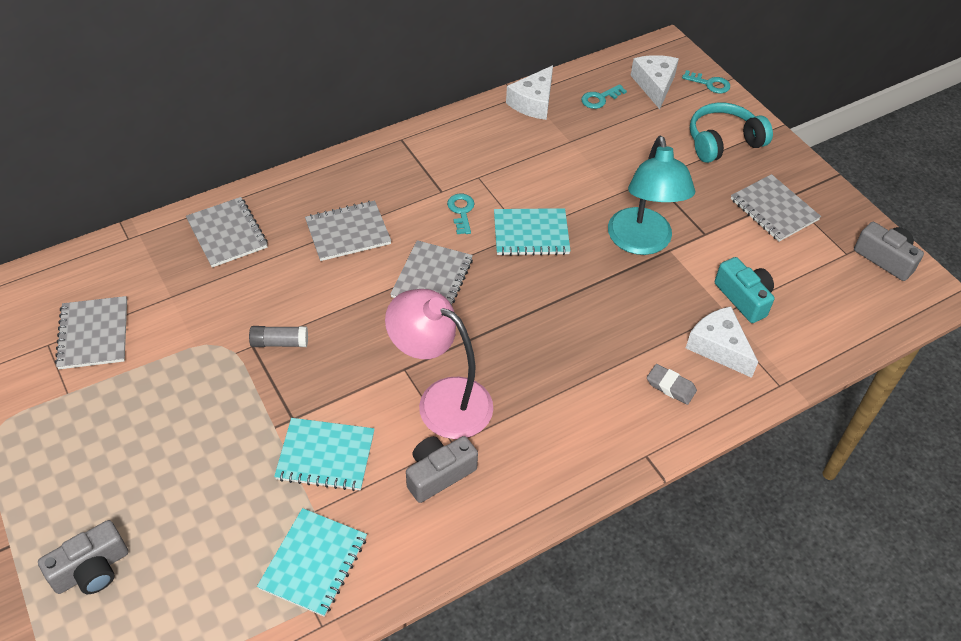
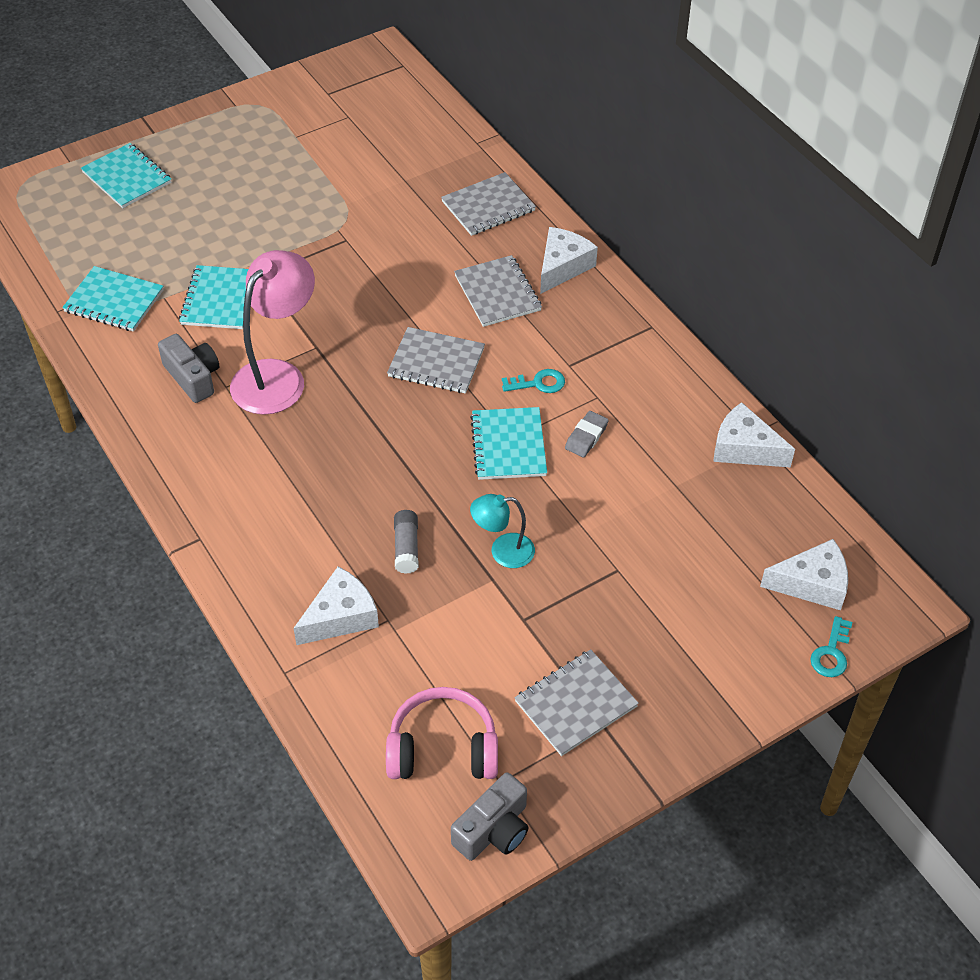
camera: 90 degrees right, 0 degrees up
grey camera [38,520,128,594] -> turquoise notebook [81,143,172,208]
grey notebook [55,296,127,369] -> none
grey glue stick [249,326,308,347] -> grey glue stick moved to [394,510,419,574]
turquoise key [581,84,627,109] -> none
turquoise lamp [608,136,695,255] -> turquoise lamp [470,494,535,568], size x0.54
grey eraser [647,364,697,405] -> grey eraser moved to [565,411,609,457]
turquoise headphones [690,102,773,163] -> none
turquoise camera [715,257,774,323] -> none
none -> pink headphones [386,687,498,779]
none -> white cheese [540,227,598,294]

